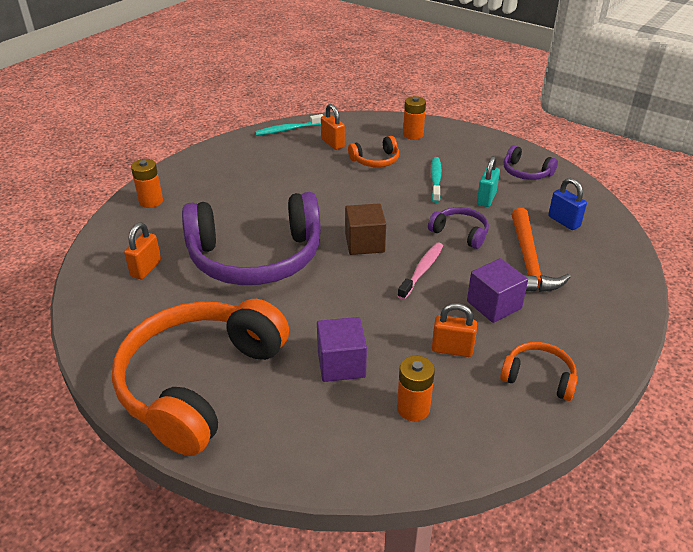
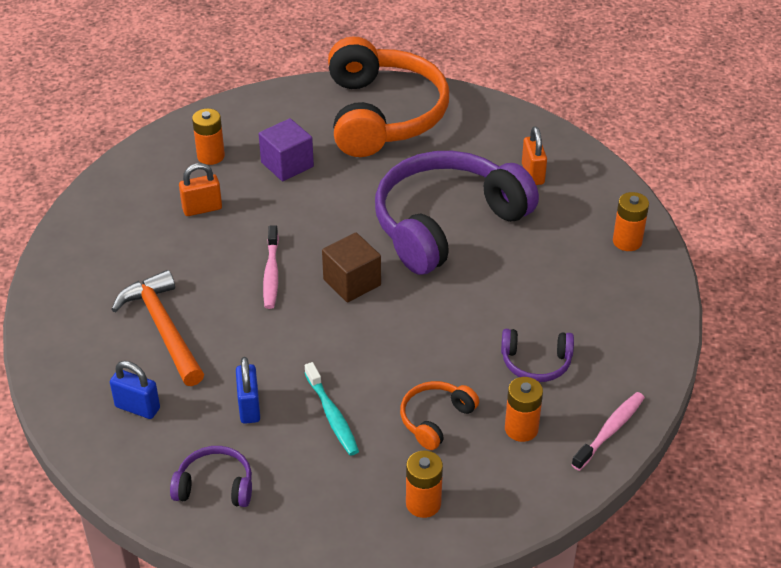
camera: 150 degrees right, 5 degrees up
turquoise toothbrush [255,114,324,136] -> pink toothbrush [571,392,645,471]
orange padlock [321,104,345,150] -> orange battery [505,377,543,442]
purple headphones [428,207,489,249] -> purple headphones moved to [501,329,574,382]
purple cube [467,258,528,323] -> none
turquoise padlock [477,156,500,207] -> blue padlock [236,357,260,424]
orange headphones [500,342,578,401] -> none

